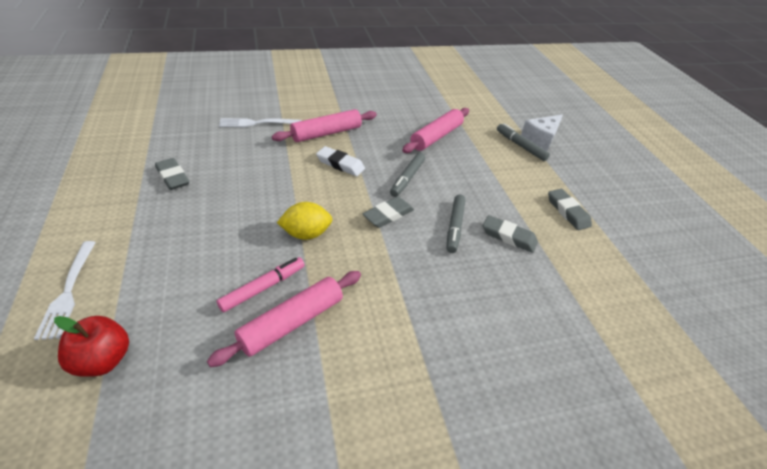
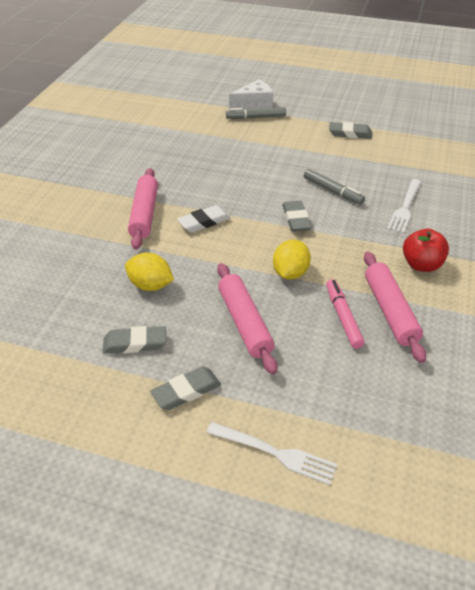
camera: 55 degrees left, 0 degrees up
red apple [54,316,129,377] -> red apple moved to [403,229,449,272]
white fork [219,118,302,127] -> white fork moved to [387,179,421,233]
grey marker [390,152,426,197] -> none
pink rolling pin [402,108,469,153] -> pink rolling pin moved to [217,263,278,375]
grey eraser [483,215,538,253] -> grey eraser moved to [150,366,221,410]
white cheese [521,114,563,151] -> white cheese turned 105 degrees counterclockwise [229,79,273,110]
none -> yellow lemon [125,253,174,291]

